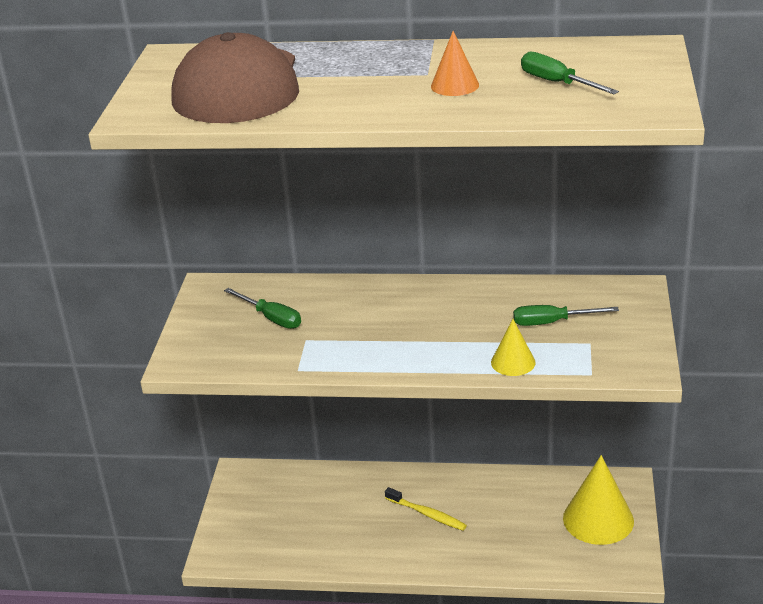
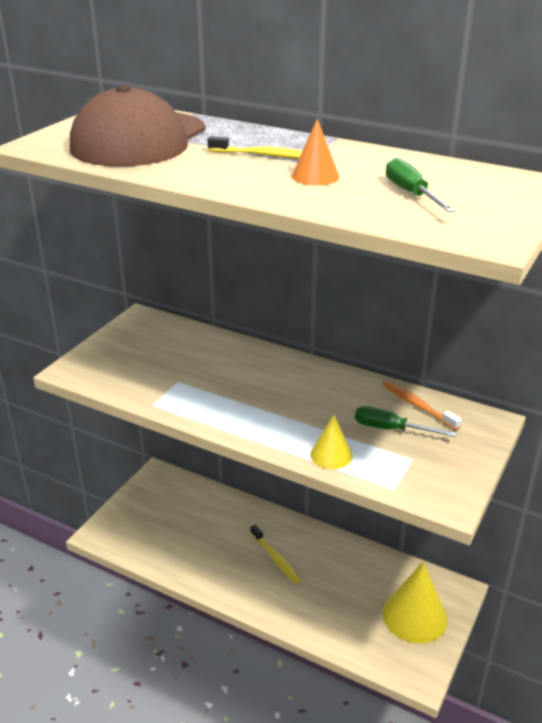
camera: 20 degrees right, 0 degrees up
green screwdriver [224,288,301,329] -> none
none -> yellow toothbrush [207,136,303,159]
none -> orange toothbrush [382,381,462,430]

